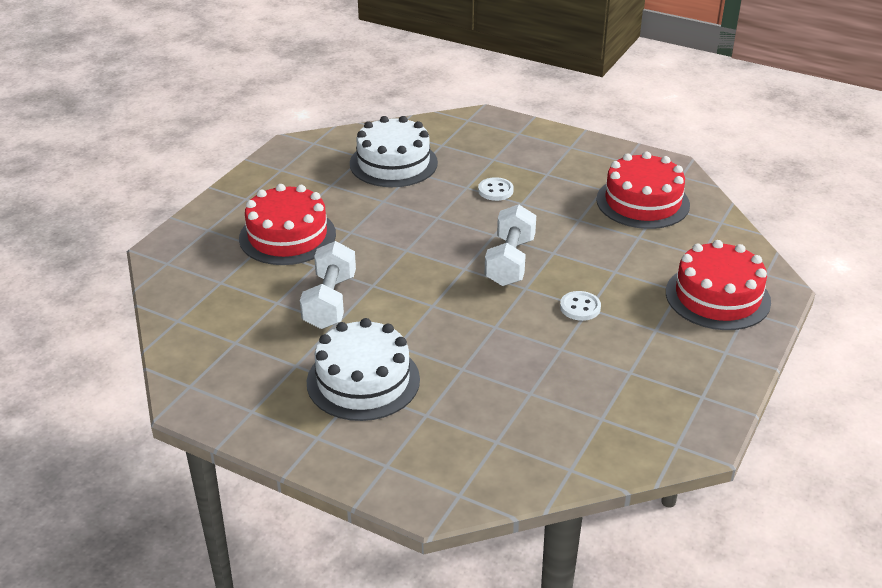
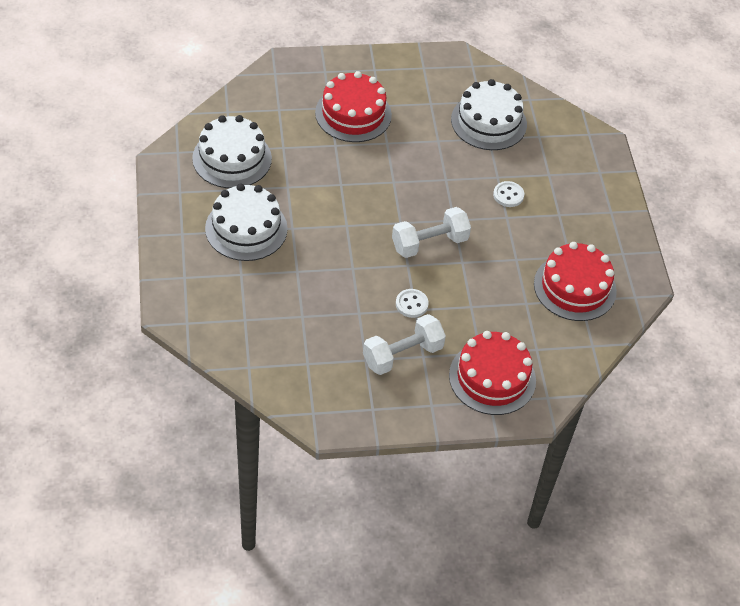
camera: 50 degrees right, 15 degrees up
white dumbbell [300,241,356,329] -> white dumbbell moved to [363,314,446,375]
none -> white cake [192,115,272,188]

